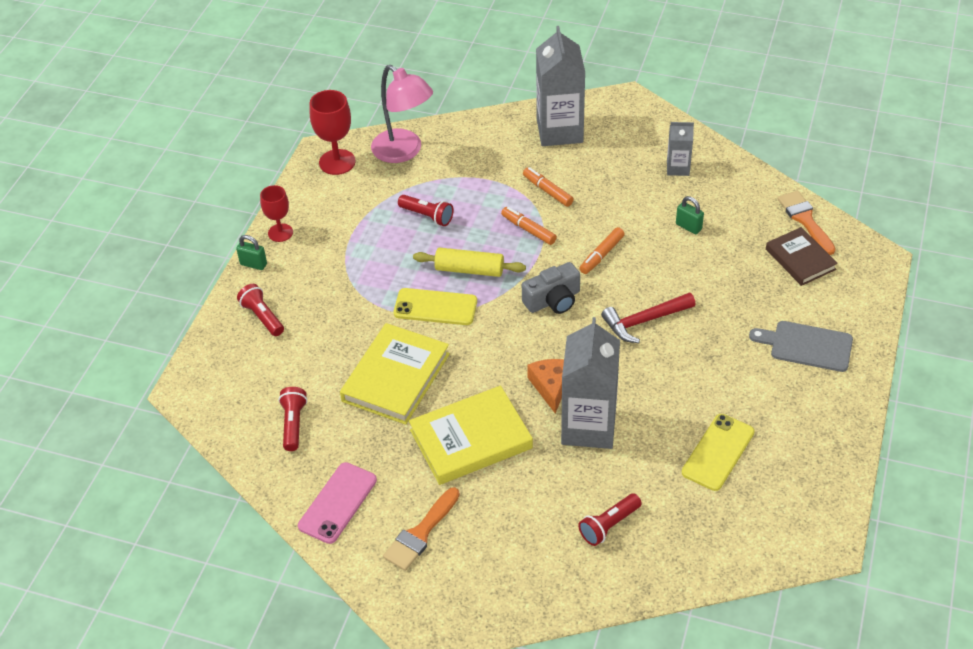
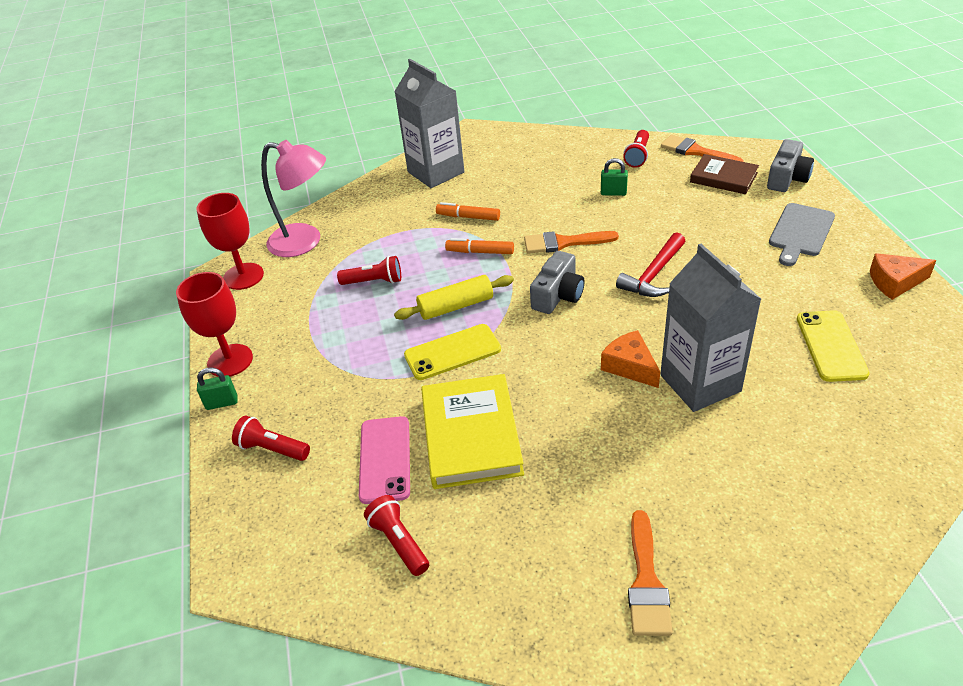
camera: 30 degrees left, 5 degrees down
red goblet [260,185,293,242] -> red goblet [176,272,253,377], size x1.53
pink phone [298,462,377,544] -> pink phone moved to [359,416,410,504]
yellow book [409,385,533,485] -> none
red flashlight [578,494,642,546] -> red flashlight moved to [623,130,649,168]
orange marker [580,227,624,274] -> orange brush [524,231,619,254]
grey carton [667,122,694,176] -> none
grey cutting board [749,321,853,372] -> grey cutting board turned 45 degrees counterclockwise [769,203,835,266]
none -> grey camera [767,139,814,192]
none -> orange cheese [870,253,937,300]

